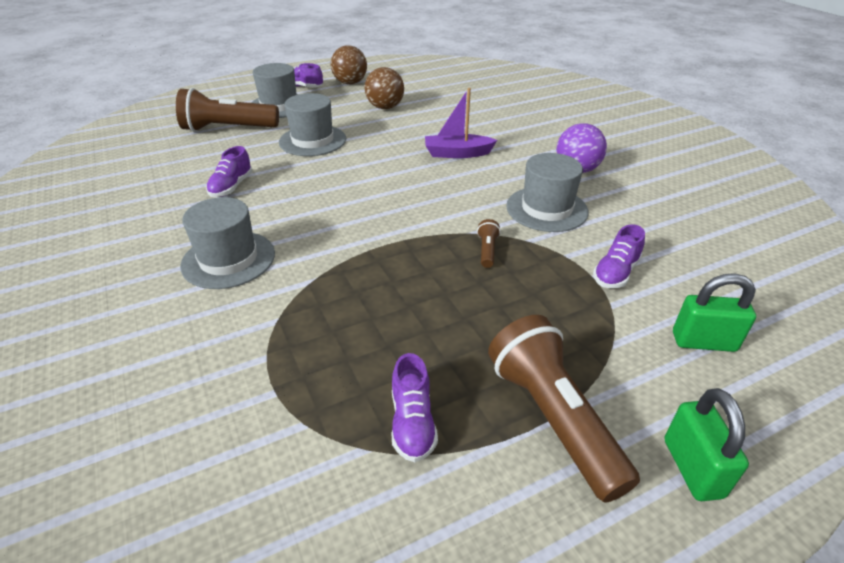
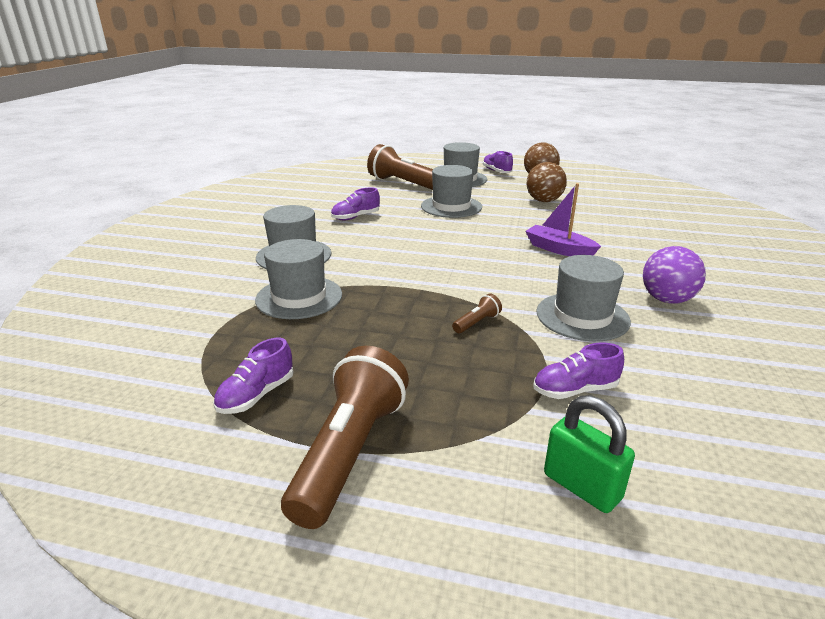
camera: 40 degrees right, 10 degrees down
green padlock [664,388,749,501] -> none
none -> grey hat [255,239,342,319]

